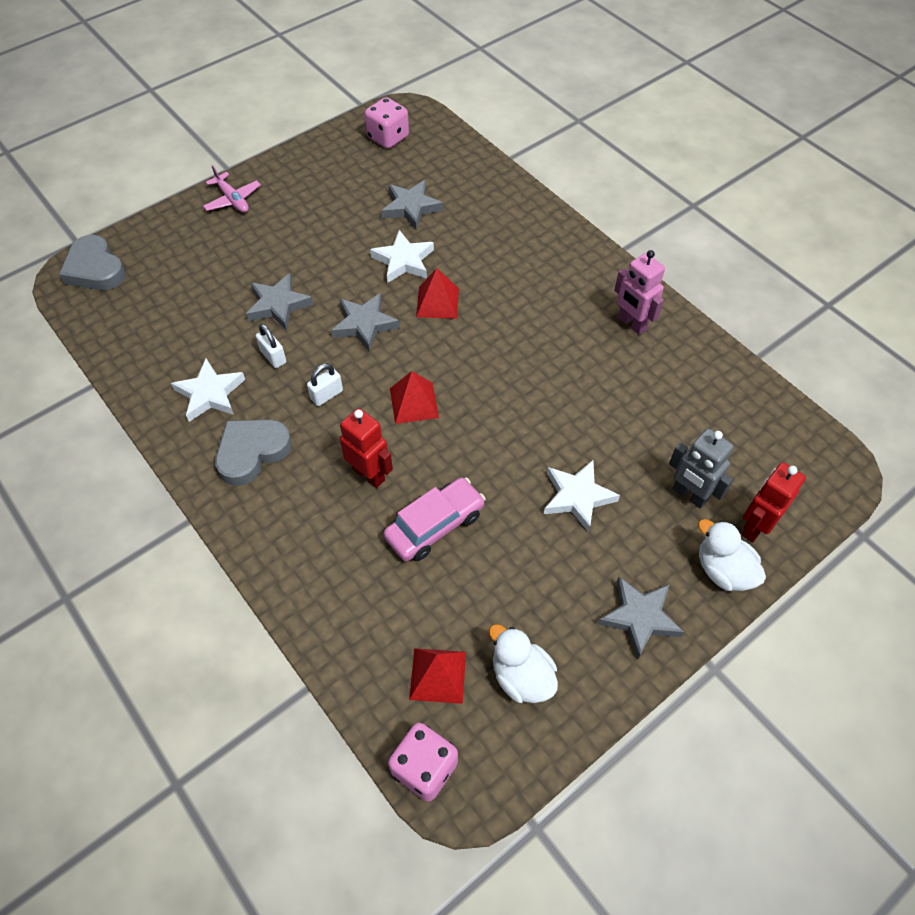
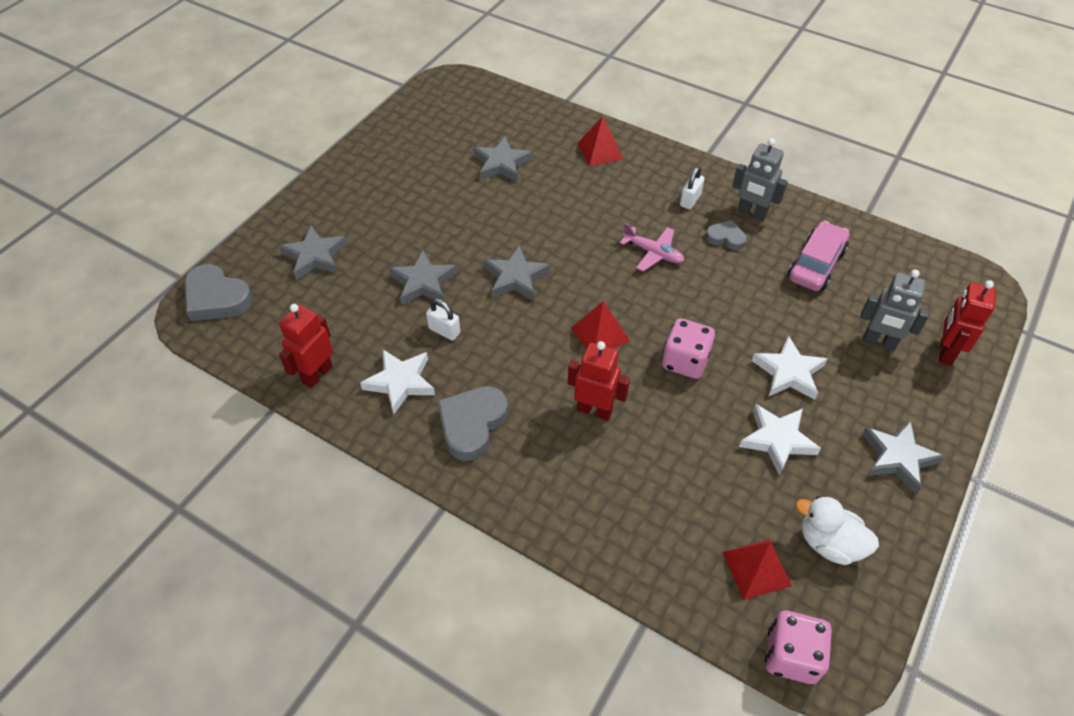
camera: 20 degrees left, 5 degrees down
pink plane [203,165,261,213] -> pink plane moved to [620,223,684,272]
white padlock [307,363,343,406] -> white padlock moved to [680,166,705,209]
pink dice [365,97,409,149] -> pink dice moved to [662,318,715,379]
white star [370,230,434,283] -> white star moved to [739,404,821,476]
pink car [384,477,486,561] -> pink car moved to [788,221,850,291]
red pyramid [416,268,459,319] -> red pyramid moved to [577,116,623,166]
pink robot [614,250,665,335] -> grey robot [732,138,788,221]
white duck [698,519,766,591] -> none
none -> grey star [279,225,347,280]
none -> red robot [279,304,333,388]
none -> grey heart [705,220,747,250]

